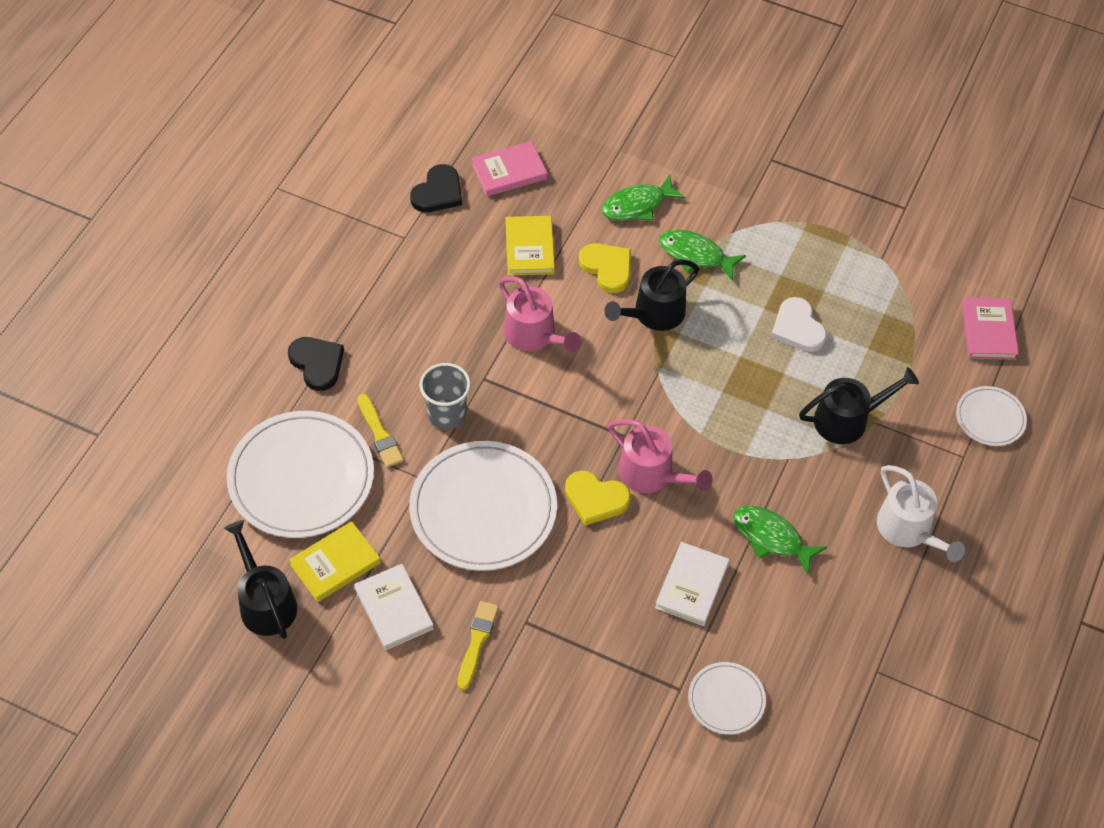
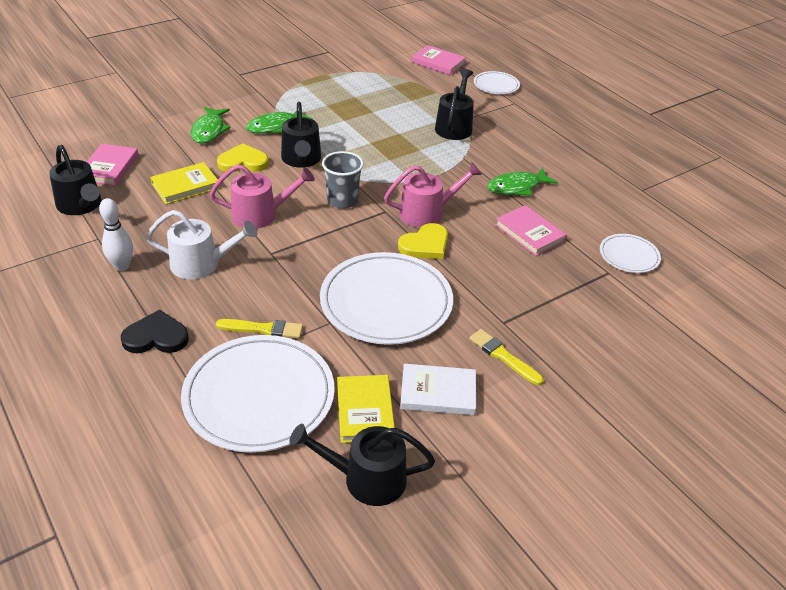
camera: 60 degrees left, 15 degrees down
black heart [410,164,462,212] -> black watering can [49,145,101,215]
grey cup [420,363,471,429] -> grey cup moved to [322,151,364,209]
yellow book [506,216,555,276] -> yellow book turned 60 degrees counterclockwise [150,162,220,204]
white book [655,542,730,626] -> pink book [495,205,567,256]
white heart [771,297,827,352] -> none
white watering can [877,465,965,562] -> white watering can moved to [146,210,258,279]
none -> white bowling pin [99,198,133,271]

